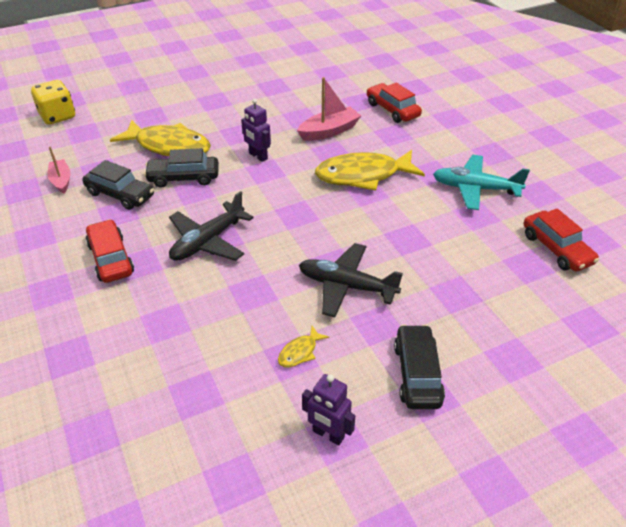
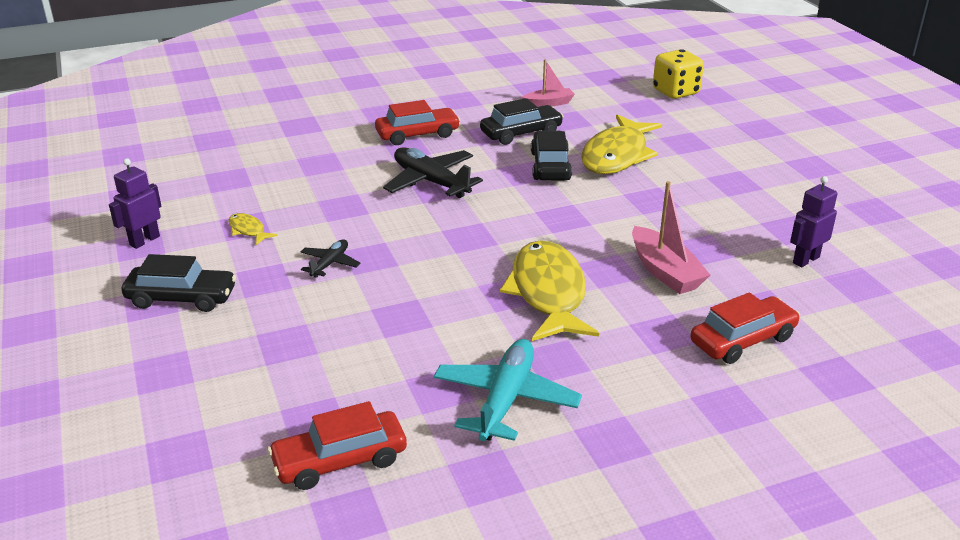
camera: 95 degrees right, 10 degrees down
black car [82,160,154,210] -> black car turned 150 degrees counterclockwise [480,98,564,145]
purple robot [241,99,271,162] -> purple robot moved to [790,176,838,267]
black plane [299,243,403,317] -> black plane [300,239,361,278], size x0.53

